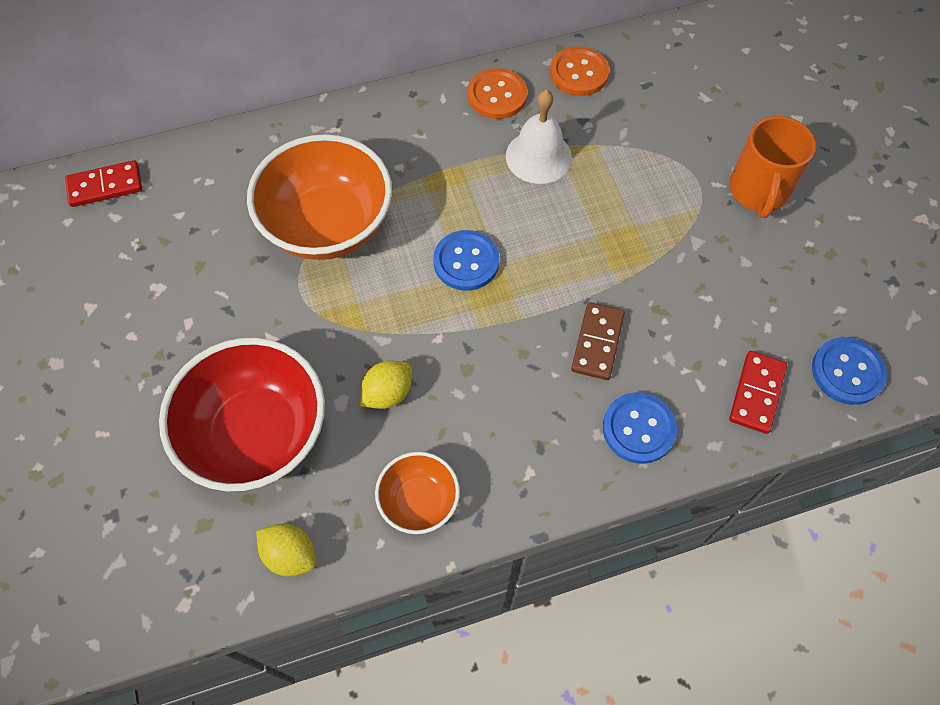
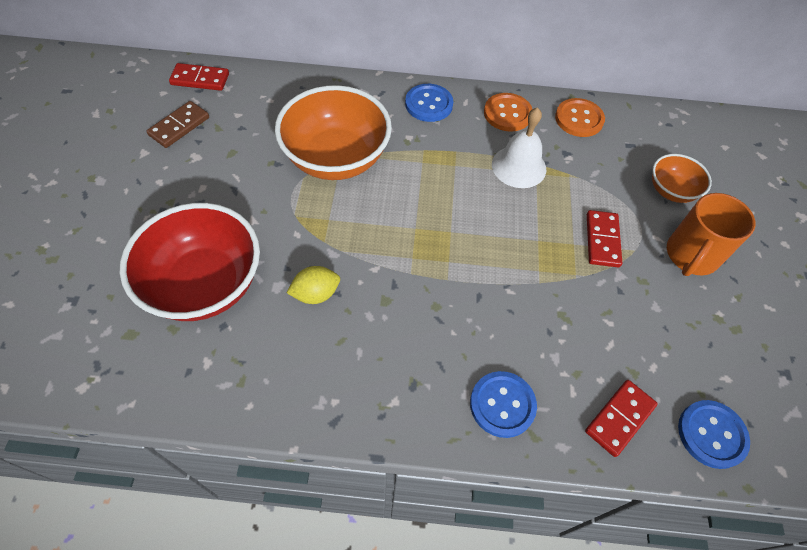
camera: 20 degrees right, 5 degrees down
yellow lemon [256,524,316,576] -> none
orange bowl [375,452,460,534] -> orange bowl moved to [652,154,712,203]
blue button [433,230,500,291] -> blue button moved to [405,84,453,122]
brown domino [571,302,625,380] -> brown domino moved to [146,101,209,148]
none -> red domino [587,210,622,267]

